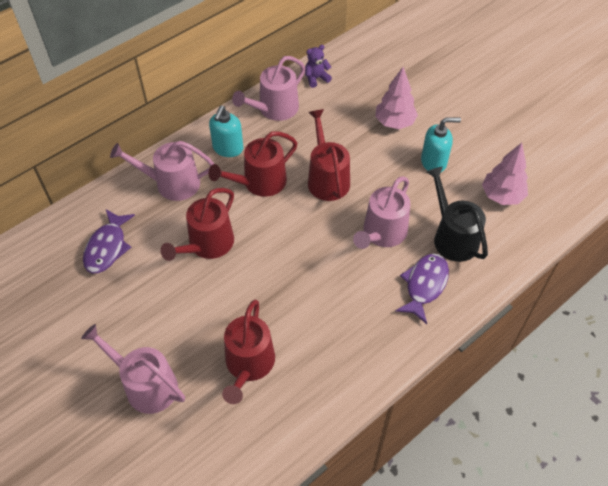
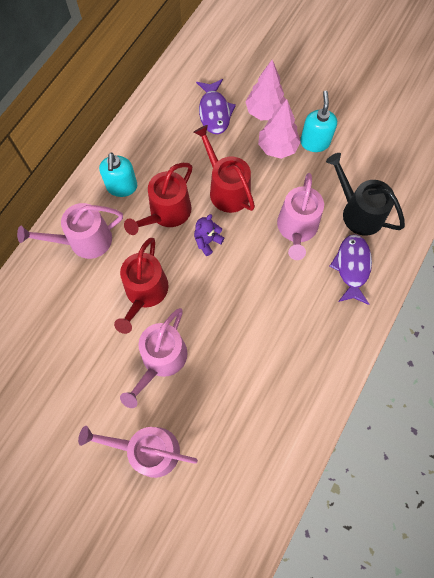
camera: 20 degrees left, 15 degrees up
purple fish [83,209,135,273] -> purple fish moved to [196,79,236,134]
red watering can [222,300,275,404] -> none
pink watering can [232,56,305,121] -> pink watering can moved to [120,308,187,408]
purple teddy bear [305,45,332,88] -> purple teddy bear moved to [194,214,225,256]
turquoise soap dispenser [421,117,461,172] -> turquoise soap dispenser turned 60 degrees counterclockwise [300,91,337,152]
pink tree [482,143,528,205] -> pink tree moved to [258,99,301,159]

